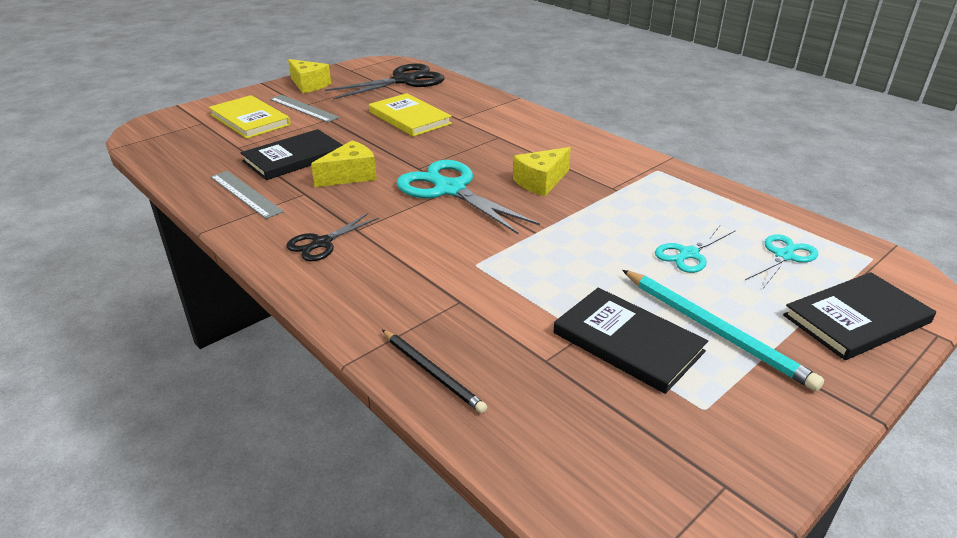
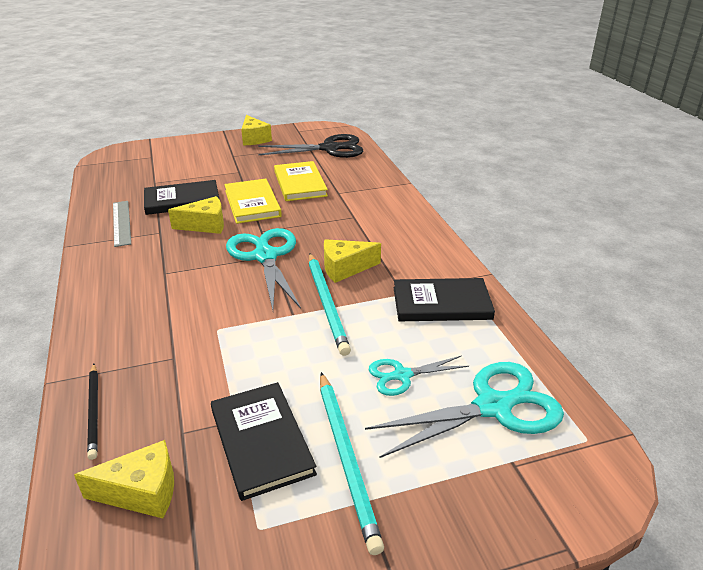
camera: 25 degrees right, 0 degrees up
yellow book [209,95,291,139] -> yellow book moved to [224,179,282,224]
grey ruler [270,95,340,122] -> none
black scissors [286,213,379,261] -> none
turquoise scissors [745,234,818,288] -> turquoise scissors [365,362,564,458], size x1.82
black book [783,272,936,360] -> black book moved to [393,278,495,321]
none -> yellow cheese [74,440,174,518]
none -> turquoise pencil [309,253,351,356]

